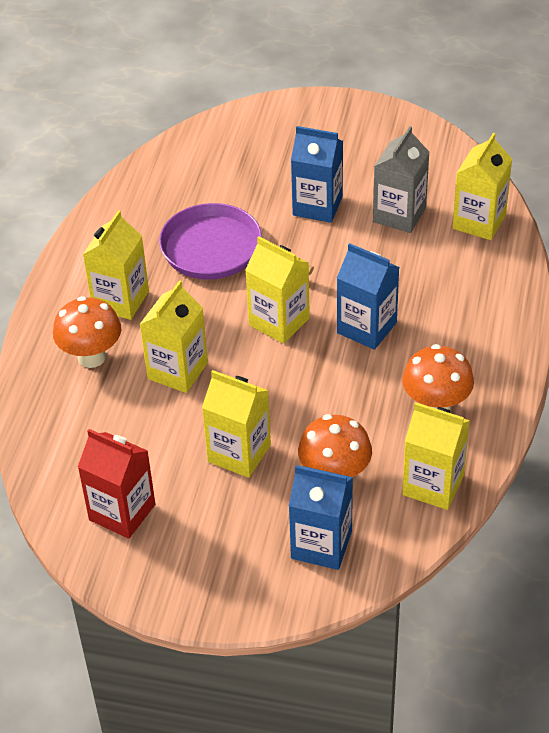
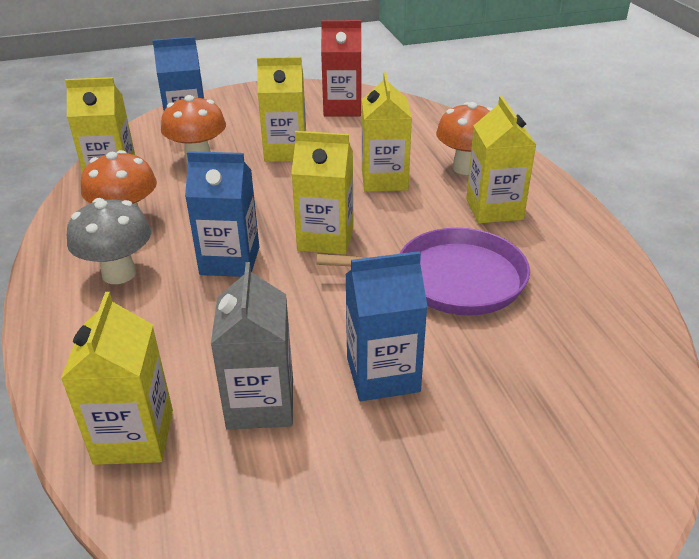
camera: 150 degrees right, 10 degrees down
none -> grey mushroom [67,198,151,284]

